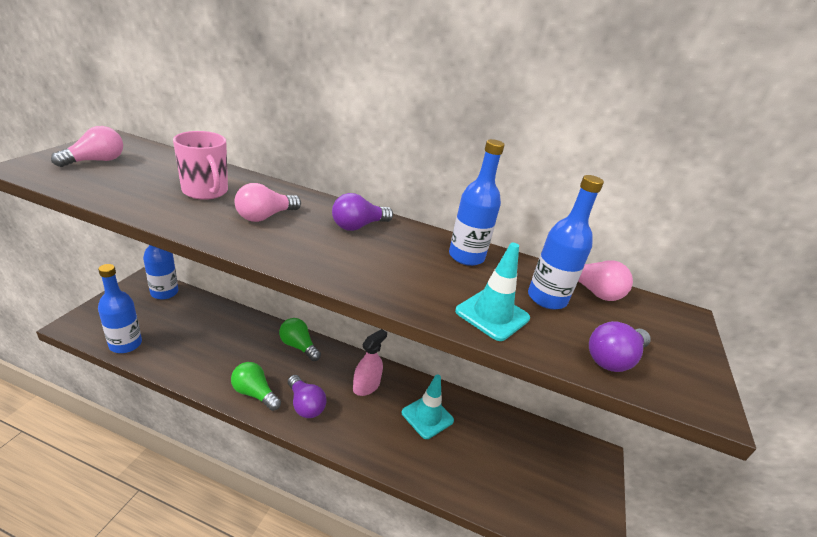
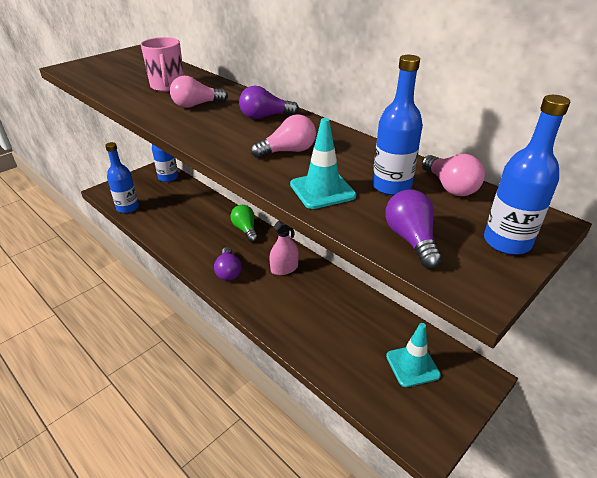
camera: 30 degrees right, 5 degrees up
pink light bulb [51,126,123,167] -> pink light bulb moved to [251,114,316,158]
green light bulb [231,362,281,411] -> none
turquoise traffic cone [402,374,454,439] -> turquoise traffic cone moved to [386,323,441,387]
blue bottle [449,139,505,266] -> blue bottle moved to [484,95,570,255]
purple light bulb [589,321,651,372] -> purple light bulb turned 90 degrees clockwise [385,189,442,269]

